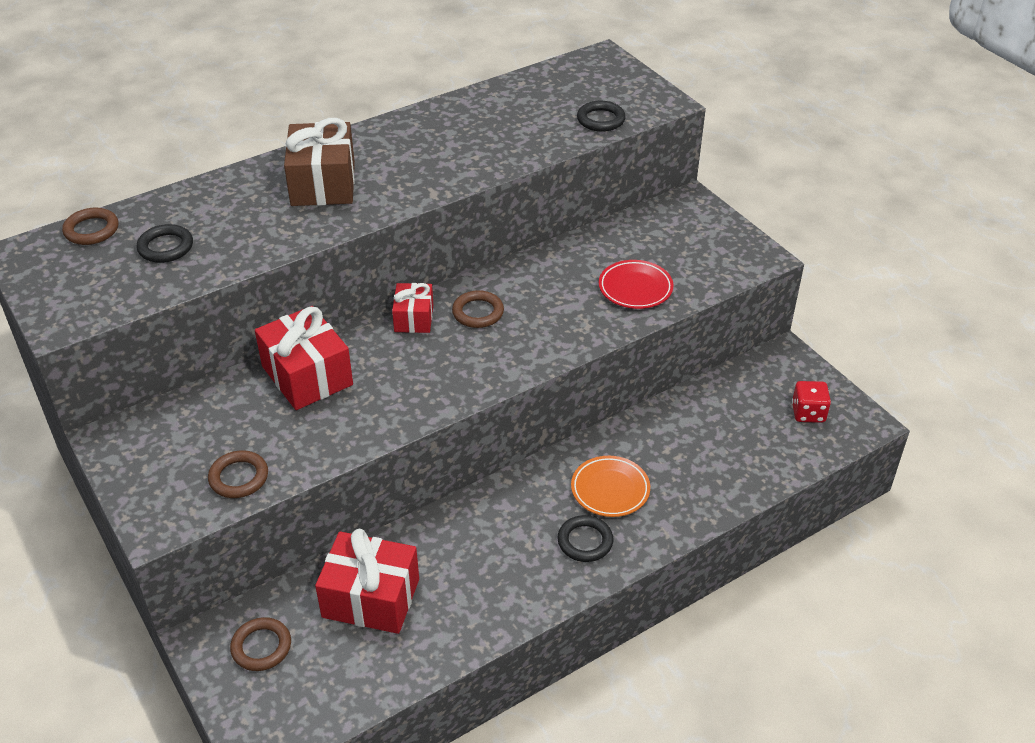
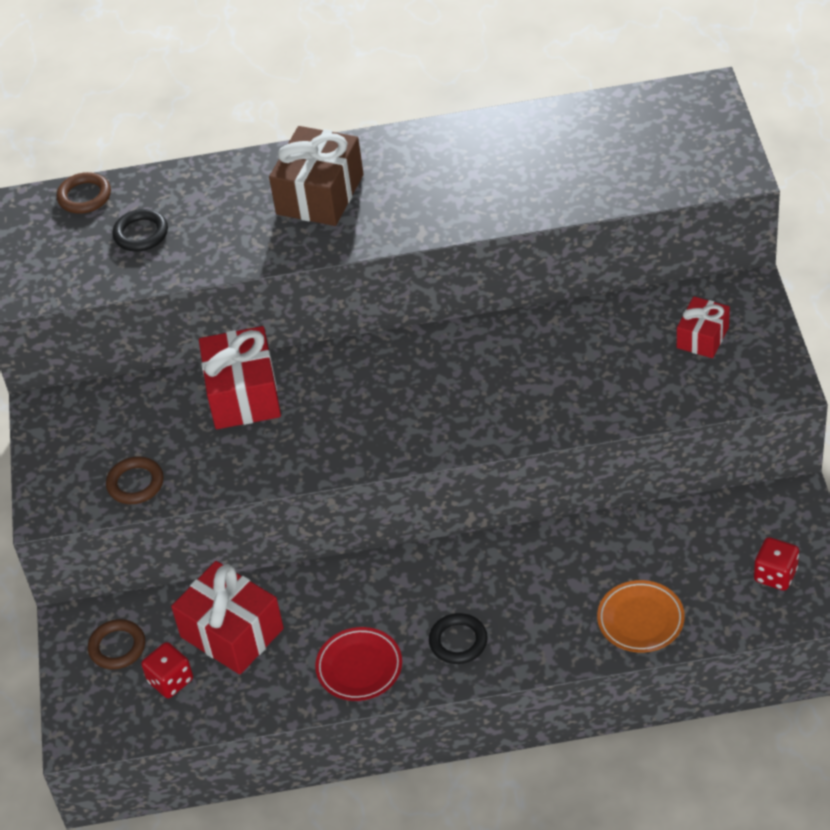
camera: 30 degrees right, 5 degrees up
red gift [392,283,433,333] -> red gift moved to [677,297,730,358]
brown ring [452,290,504,328] -> none
orange plate [571,456,650,517] -> orange plate moved to [597,580,685,652]
black ring [577,101,626,132] -> none
red plate [599,260,674,309] -> red plate moved to [315,627,402,701]
none -> red dice [141,642,193,698]

